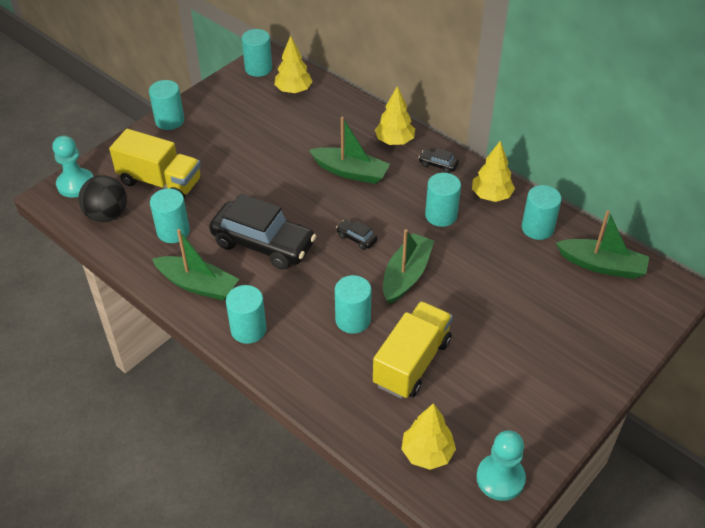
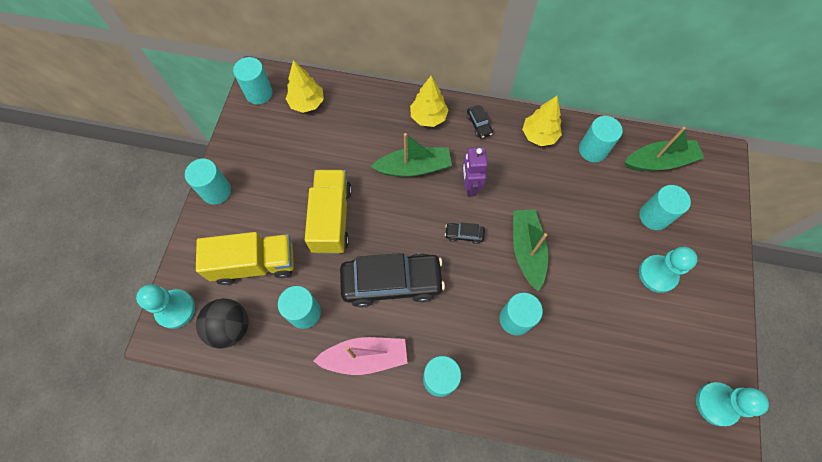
camera: 30 degrees left, 20 degrees up
green boat [152,229,239,301] -> pink boat [314,337,408,375]
yellow truck [373,301,453,399] -> yellow truck moved to [305,170,352,254]
yellow tree [401,403,456,470] -> none
black car [418,148,459,173] -> black car turned 105 degrees counterclockwise [467,105,493,138]
turquoise cylinder [425,173,461,227] -> turquoise cylinder moved to [639,185,691,230]
none -> purple robot [462,147,488,197]
none -> turquoise pawn [639,247,698,293]

